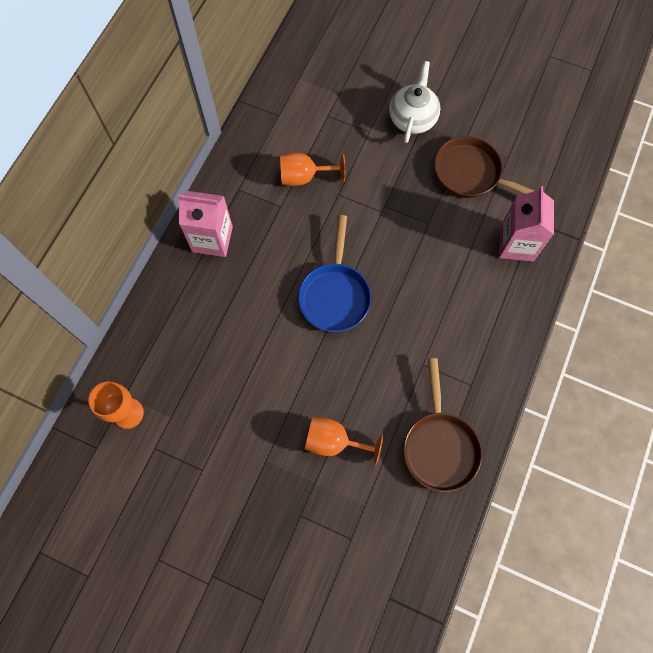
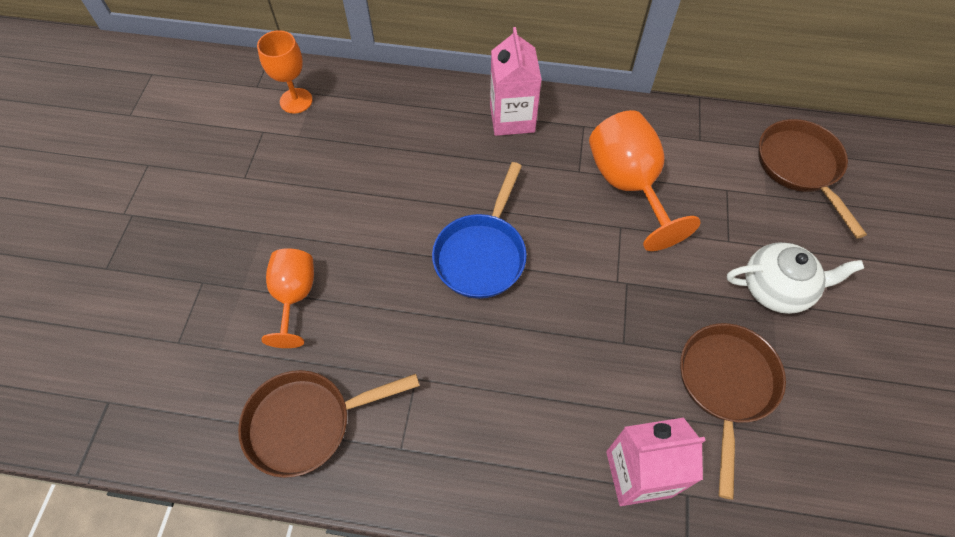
camera: 75 degrees right, 10 degrees down
orange goblet [280,152,345,186] -> orange goblet [589,110,701,251], size x1.56
blue pan [298,215,371,332] -> blue pan turned 60 degrees counterclockwise [432,162,527,299]
none -> brown pan [758,119,867,238]

